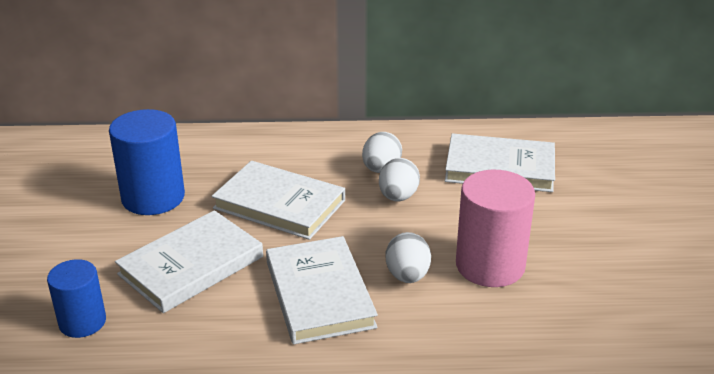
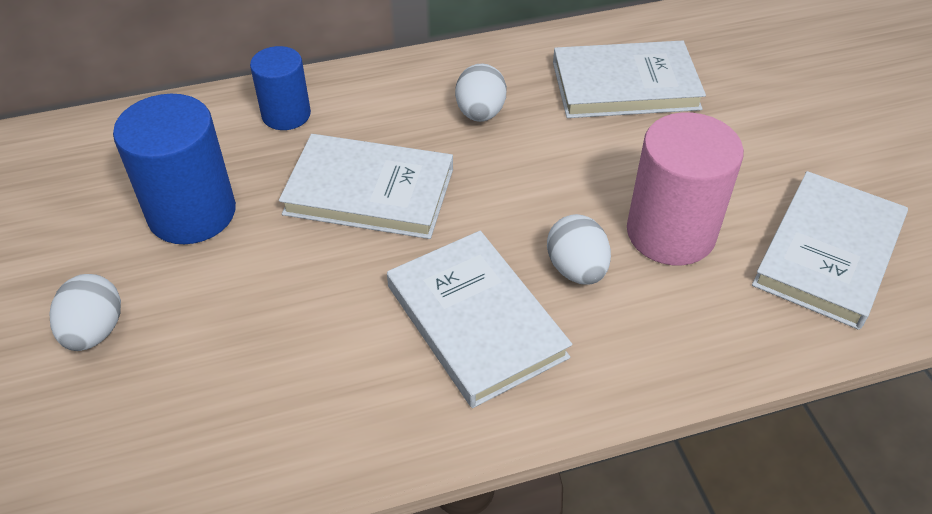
camera: 15 degrees left, 15 degrees up
blue cylinder [47,259,106,338] -> blue cylinder moved to [250,46,311,130]
white book [115,210,263,313] -> white book moved to [752,171,908,330]
white egg [379,158,420,201] -> white egg moved to [50,274,121,351]

